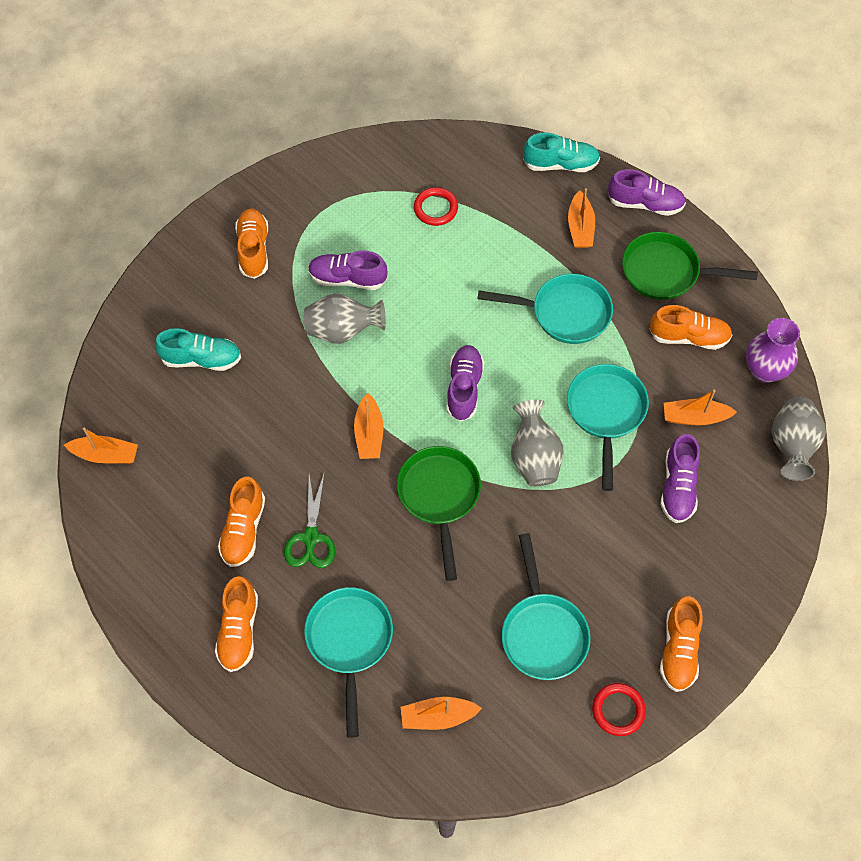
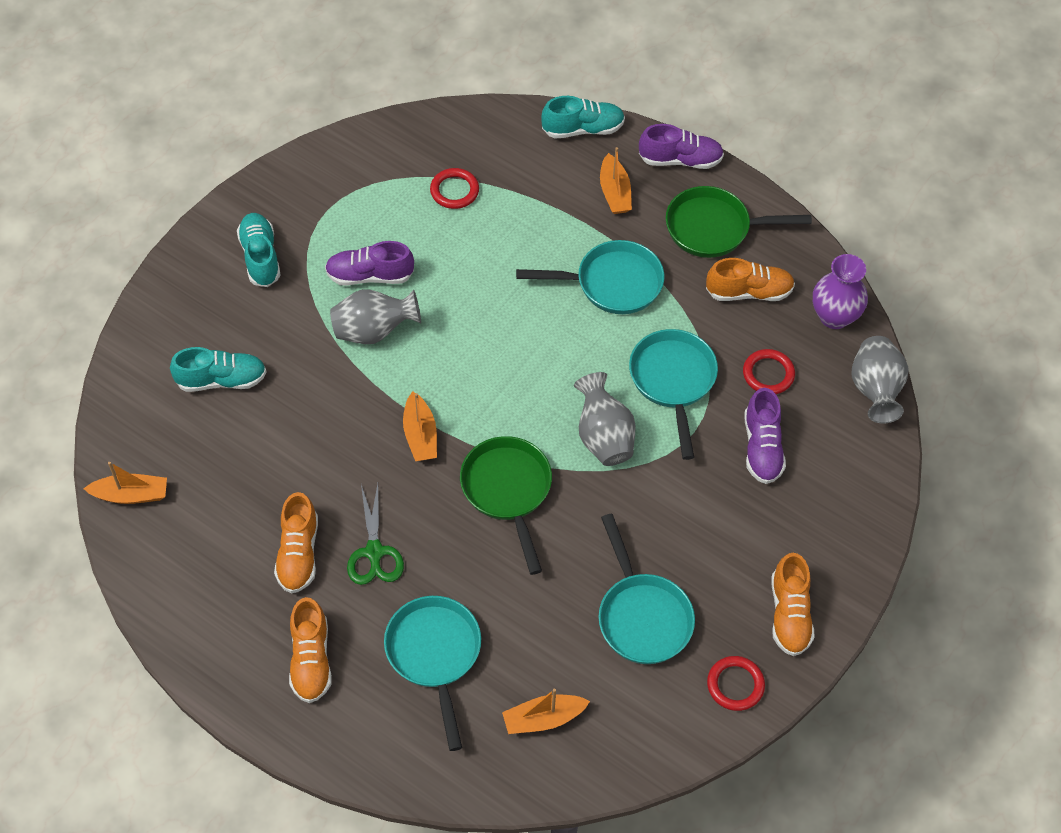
camera: 10 degrees left, 5 degrees down
orange shoe [235,208,268,279] -> turquoise shoe [237,213,281,287]
purple shoe [446,345,484,422] -> none
orange boat [664,390,737,426] -> red ring [743,349,795,394]

